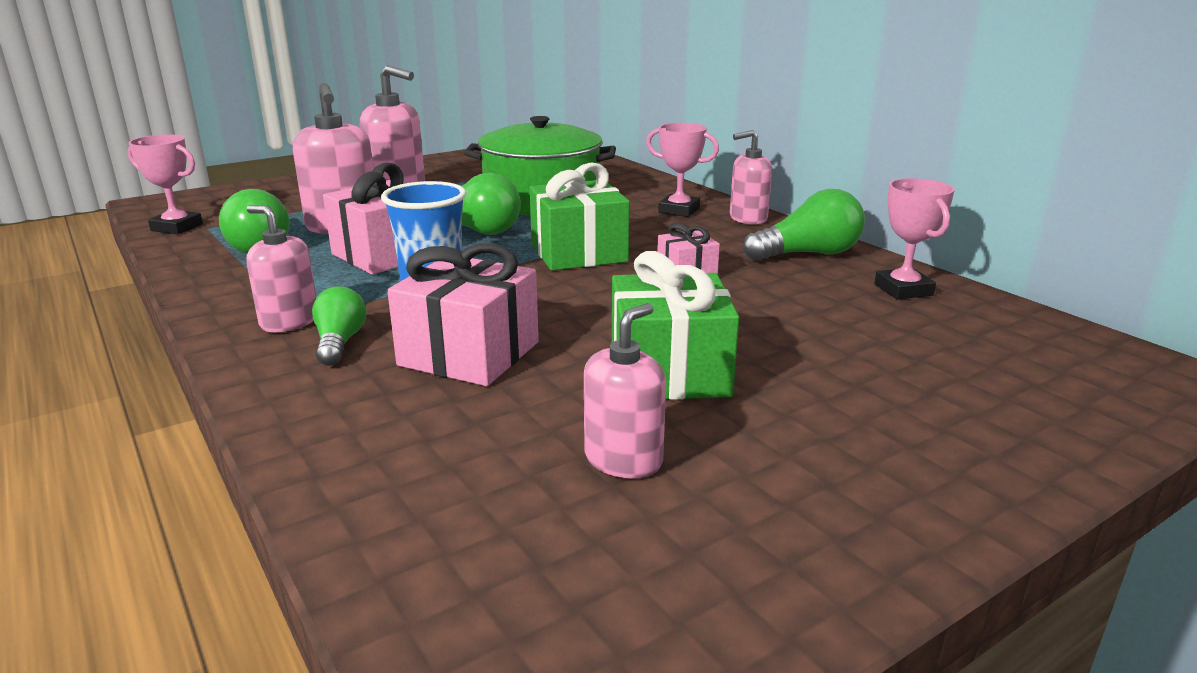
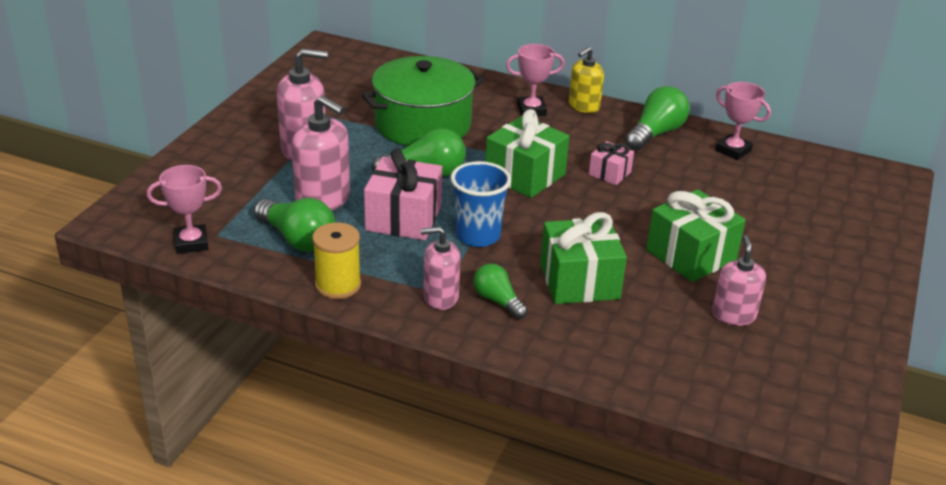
camera: 35 degrees left, 10 degrees up
pink gift [387,243,539,386] -> green gift [540,212,627,304]
pink soap dispenser [730,130,772,225] -> yellow soap dispenser [569,47,604,113]
none -> yellow spool [312,222,361,299]

